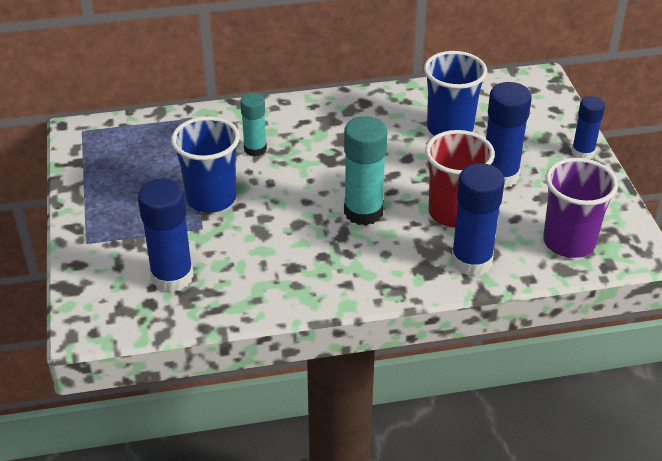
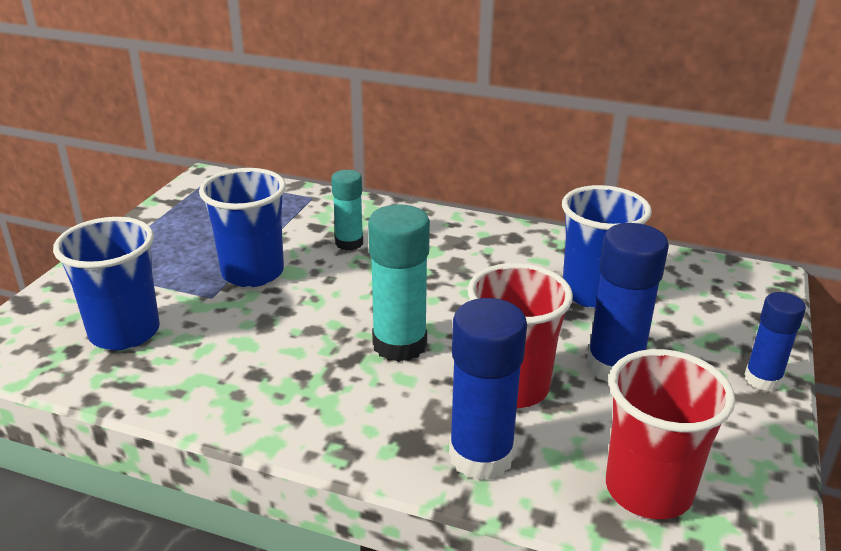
camera: 30 degrees right, 10 degrees down
blue glue stick [138,179,194,292] -> blue cup [53,217,160,350]
purple cup [543,158,618,258] -> red cup [606,349,735,519]

